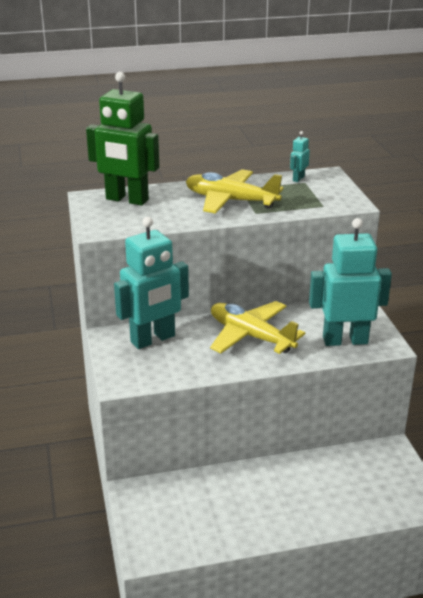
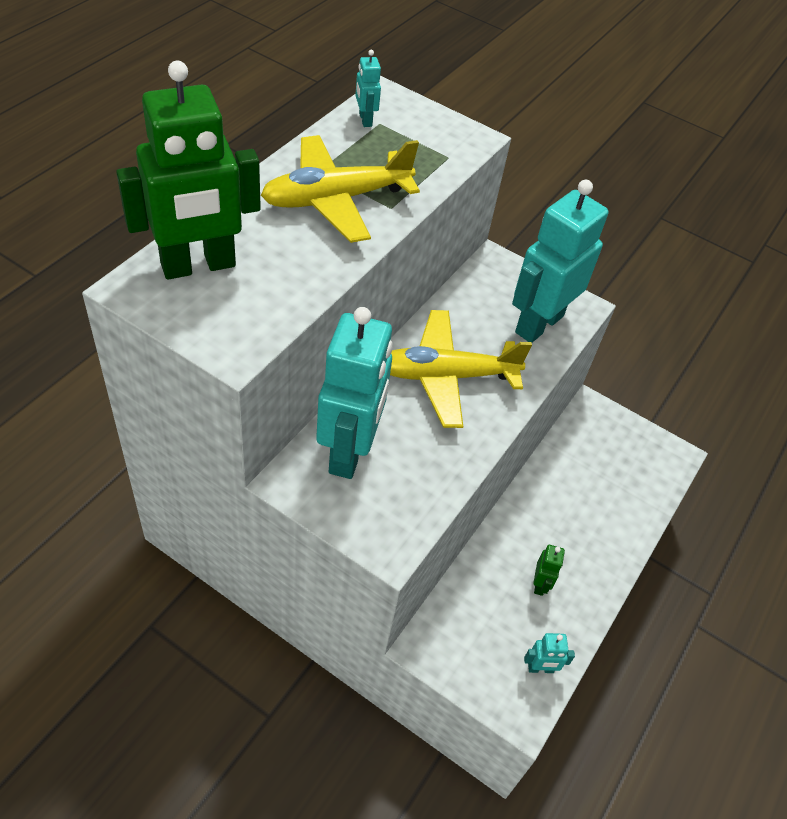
camera: 50 degrees left, 20 degrees up
none -> turquoise robot [524,633,575,673]
none -> green robot [533,545,565,596]

